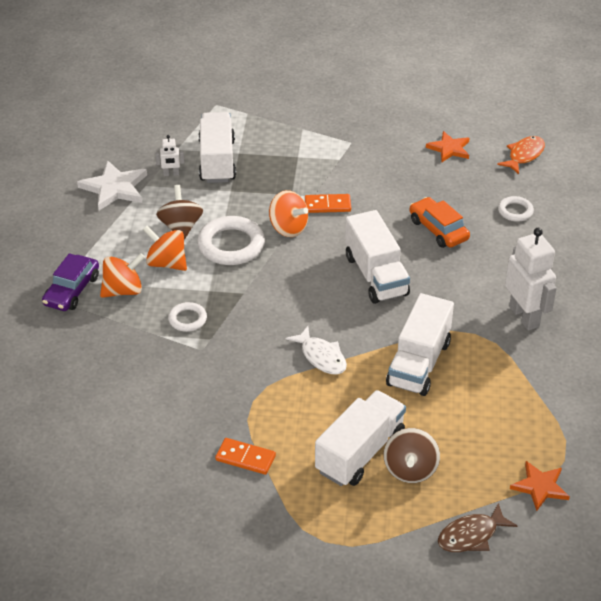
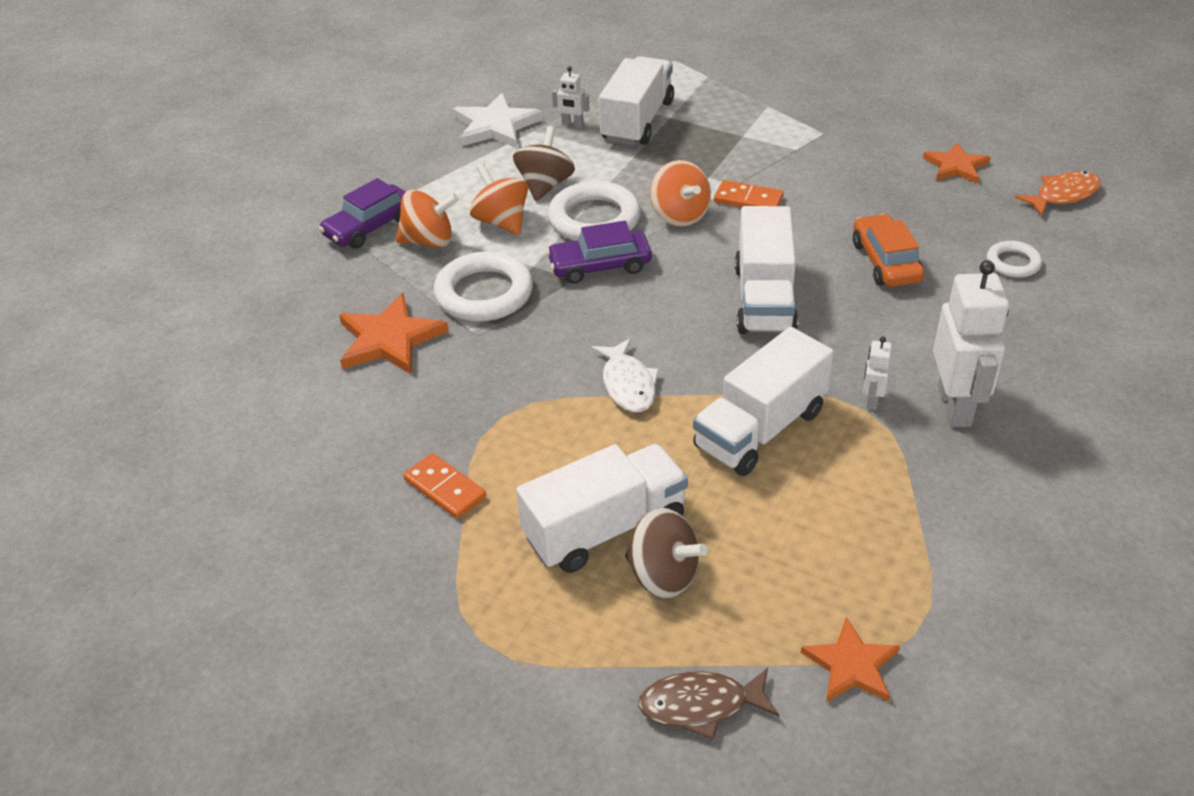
camera: 25 degrees right, 0 degrees up
white ring [168,302,207,332] -> white ring [433,251,533,322], size x1.85
brown spinning top [384,428,440,483] -> brown spinning top turned 90 degrees counterclockwise [625,508,708,598]
none -> orange star [339,293,449,374]
none -> purple car [546,221,652,283]
none -> white robot [863,337,892,410]

